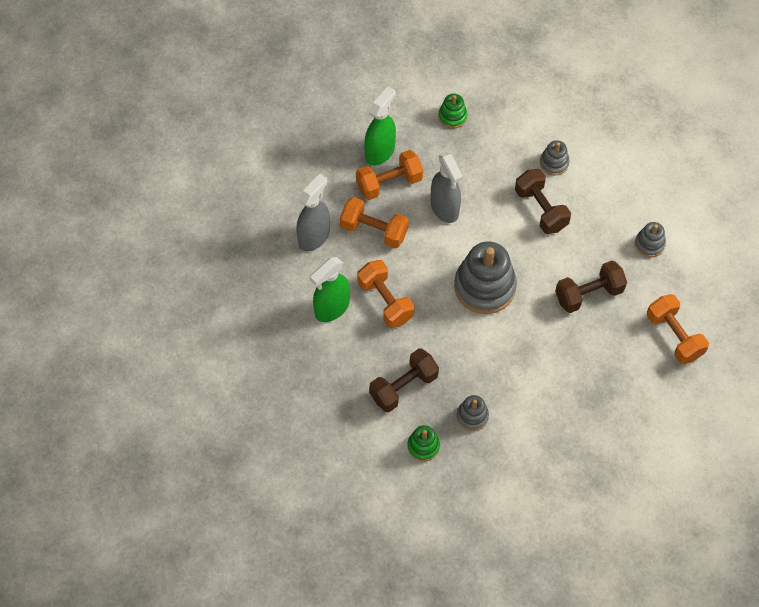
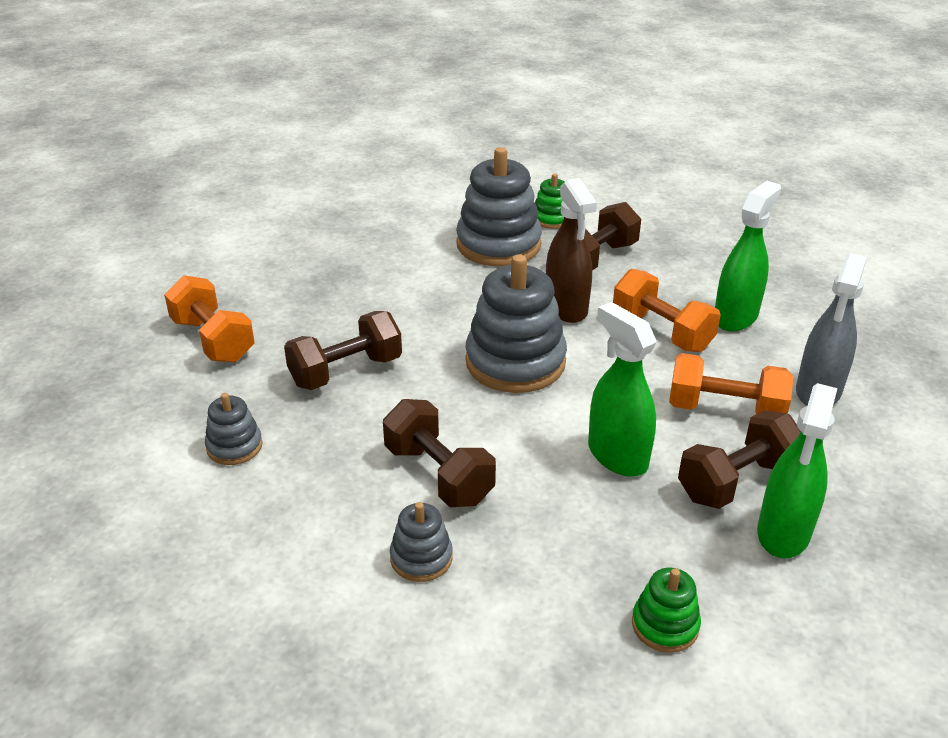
camera: 170 degrees right, 25 degrees down
orange dumbbell [356,150,423,200] -> brown dumbbell [678,411,801,509]
grey spray bottle [431,152,463,223] -> green spray bottle [588,302,657,477]
grey stacking toy [457,395,489,431] -> grey stacking toy [456,147,542,267], size x2.02
none -> brown spray bottle [546,178,597,323]

